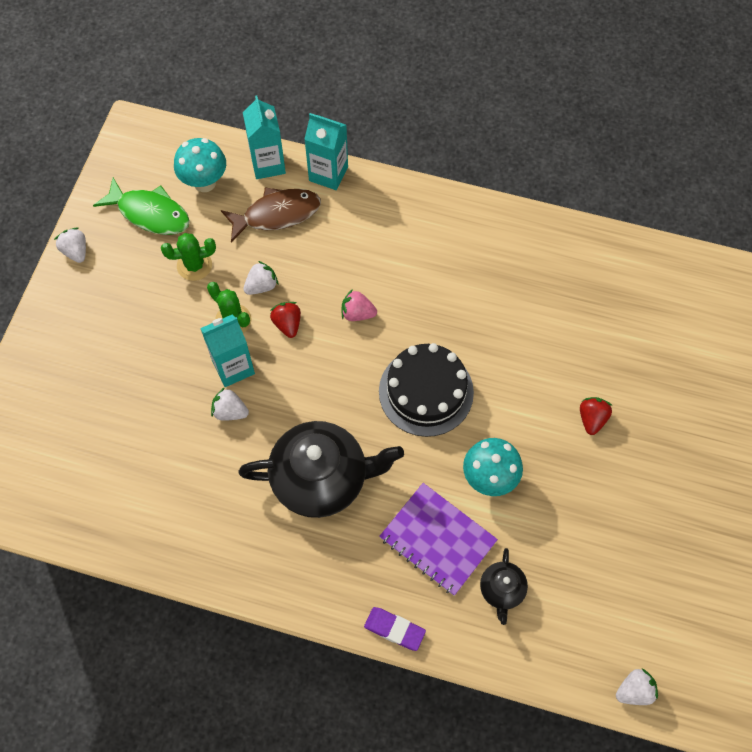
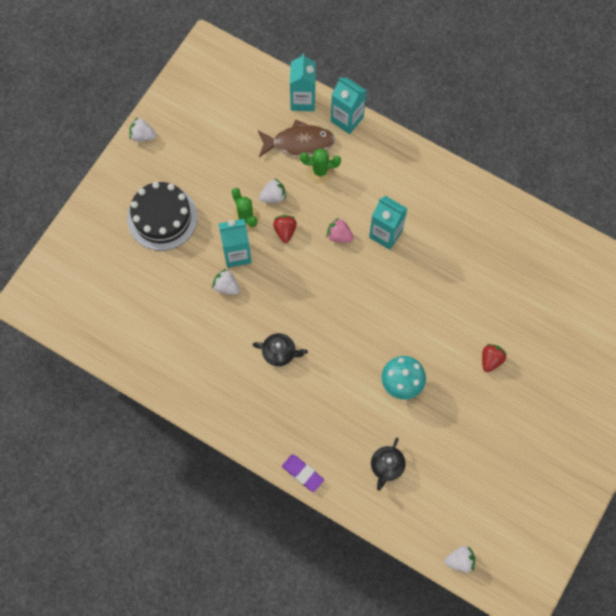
camera: 15 degrees right, 5 degrees up
white strawberry [54,228,86,263] -> white strawberry turned 60 degrees counterclockwise [129,117,156,141]
green fish [93,178,190,235] -> none
green cactus [161,233,216,281] -> green cactus moved to [300,148,341,183]
turquoise mushroom [174,138,226,192] -> none
black teapot [238,421,404,518] -> black teapot [252,333,308,366], size x0.47
black cake [379,343,474,437] -> black cake moved to [127,182,198,251]
purple notebook [379,483,498,596] -> none
none -> turquoise carton [369,196,408,250]

